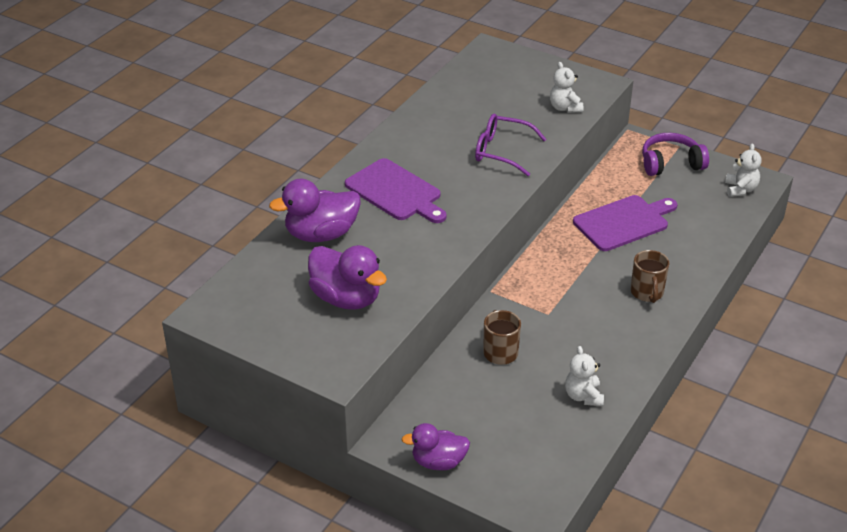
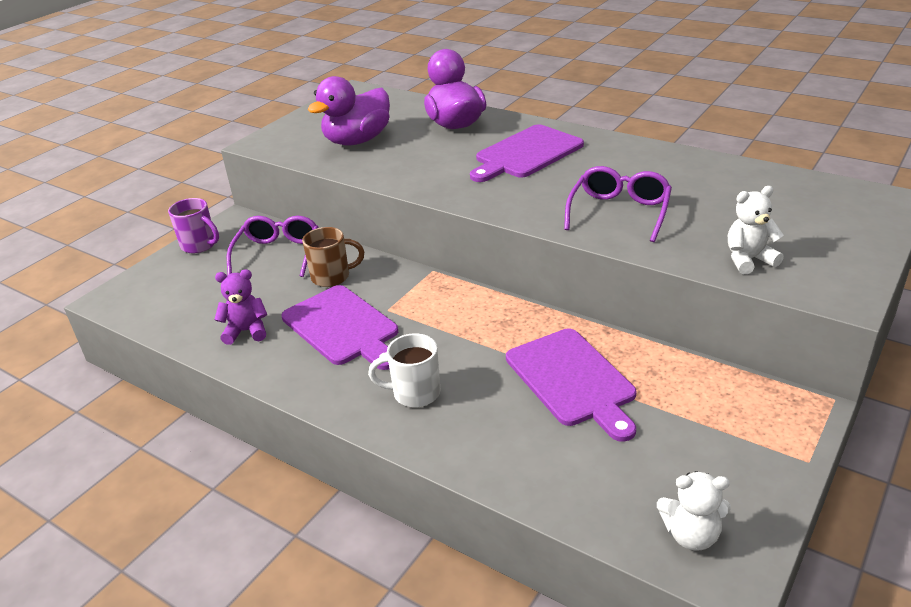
camera: 95 degrees right, 5 degrees down
purple duck [401,423,470,470] -> purple mug [168,198,219,253]
white teddy bear [565,346,604,406] -> purple teddy bear [214,269,267,345]
brown mug [631,250,669,303] -> white mug [368,333,441,407]
purple headphones [642,133,709,176] -> none
none -> purple glasses [227,216,318,277]
none -> purple cutting board [281,285,398,370]

